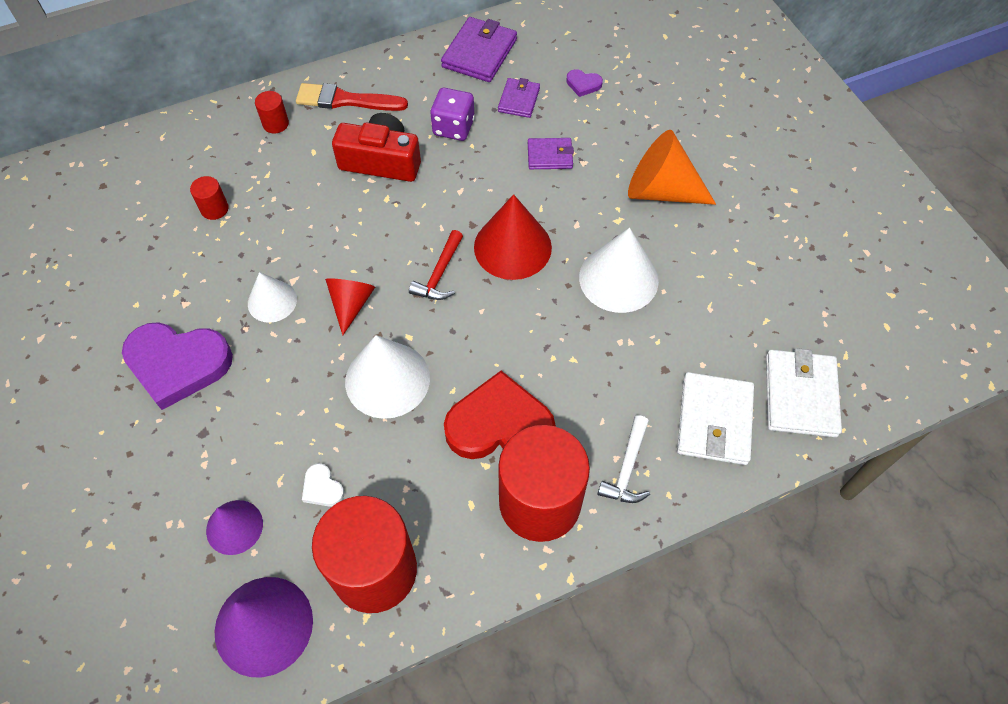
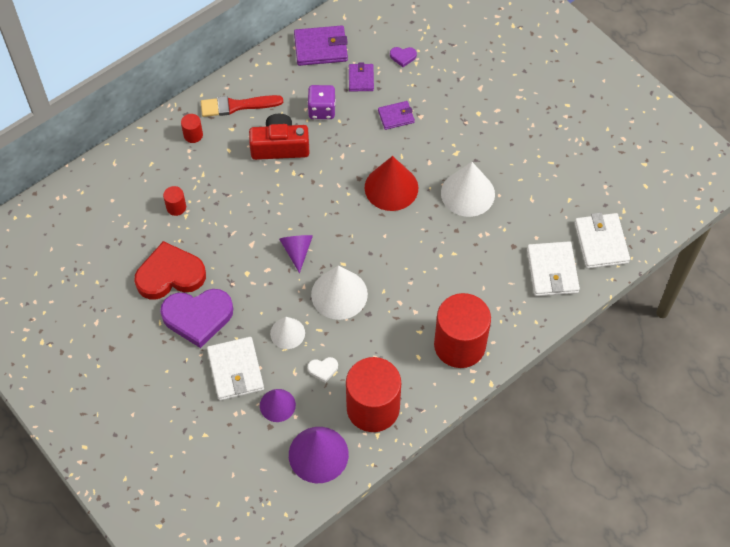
camera: 15 degrees left, 0 degrees up
white cone [248,272,297,323] -> white cone moved to [270,317,305,349]
white heart [302,463,344,507] -> white heart turned 45 degrees counterclockwise [308,357,338,383]
red cone [325,278,375,336] -> purple cone [279,235,313,273]
red hammer [409,230,463,300] -> none
purple wallet [441,17,517,82] -> purple wallet turned 75 degrees clockwise [294,25,348,66]
red heart [444,371,556,459] -> red heart moved to [134,241,206,299]
white hammer [597,415,650,503] -> none
orange cone [628,130,716,205] -> none
none -> white wallet [207,337,264,401]

